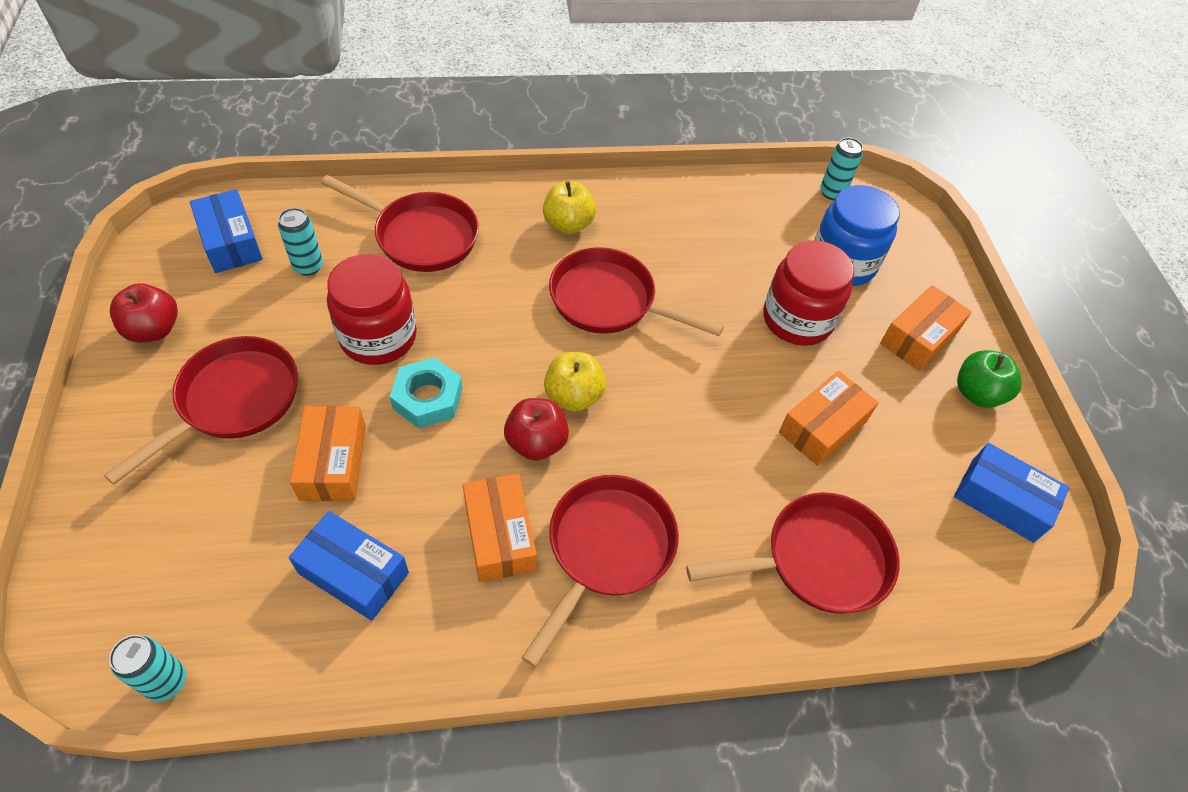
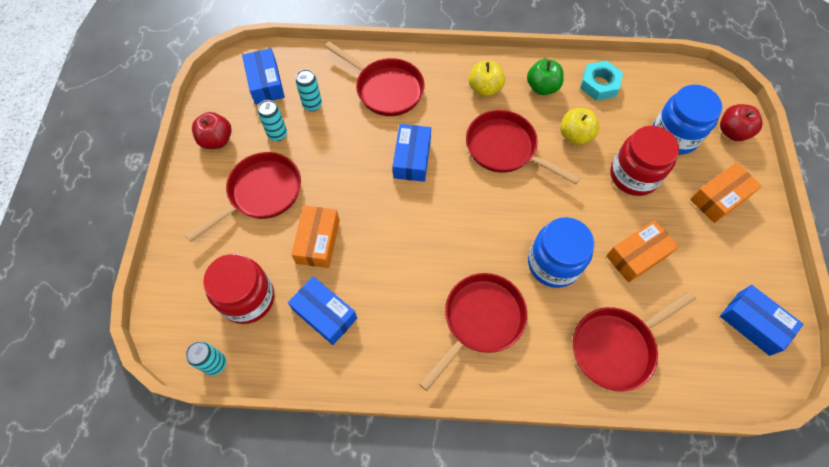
camera: 15 degrees right, 10 degrees up
red jar [327,254,417,365] -> red jar moved to [203,254,274,324]
turquoise nut [390,357,463,428] -> turquoise nut moved to [580,61,623,101]
orange box [463,474,537,582] -> none
red apple [504,398,569,461] -> red apple moved to [720,104,762,141]
yellow apple [544,352,606,412] -> yellow apple moved to [560,108,599,145]
red pan [686,492,900,614] -> red pan turned 150 degrees clockwise [573,291,696,392]
turquoise can [820,137,863,200] -> turquoise can moved to [258,100,287,141]
green apple [957,350,1022,408] -> green apple moved to [527,59,564,95]
none -> blue box [393,124,431,182]
none -> blue jar [528,217,594,288]

